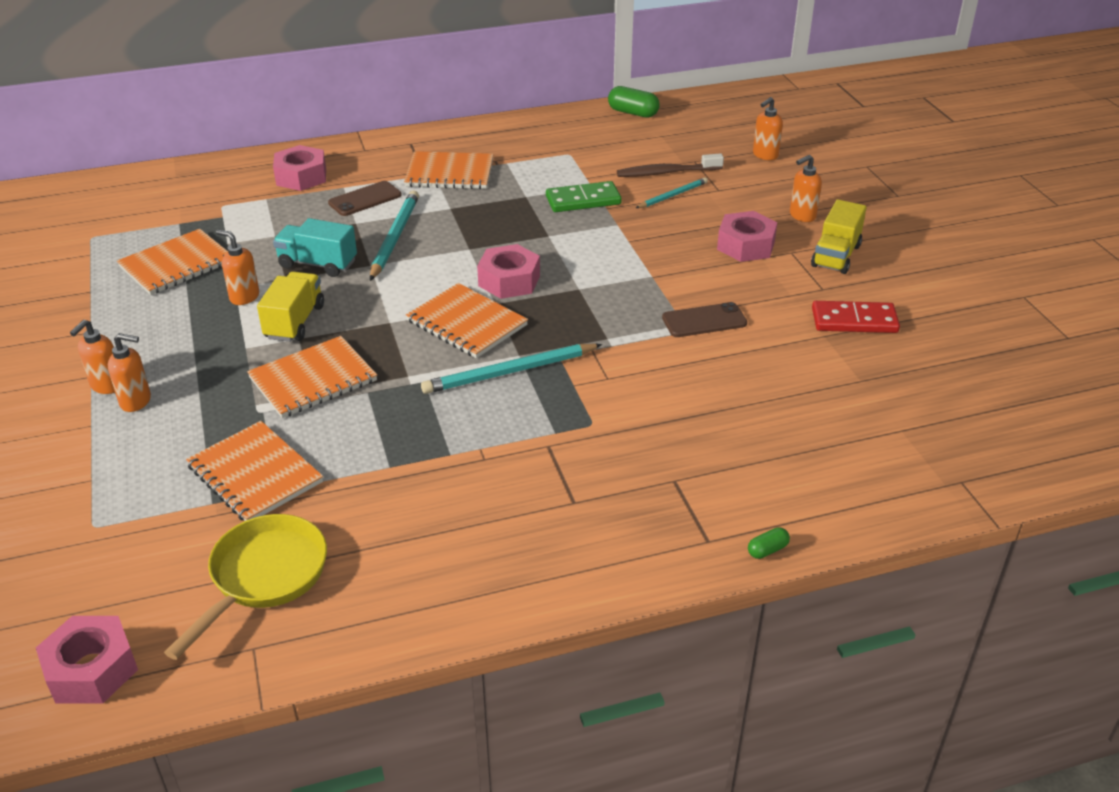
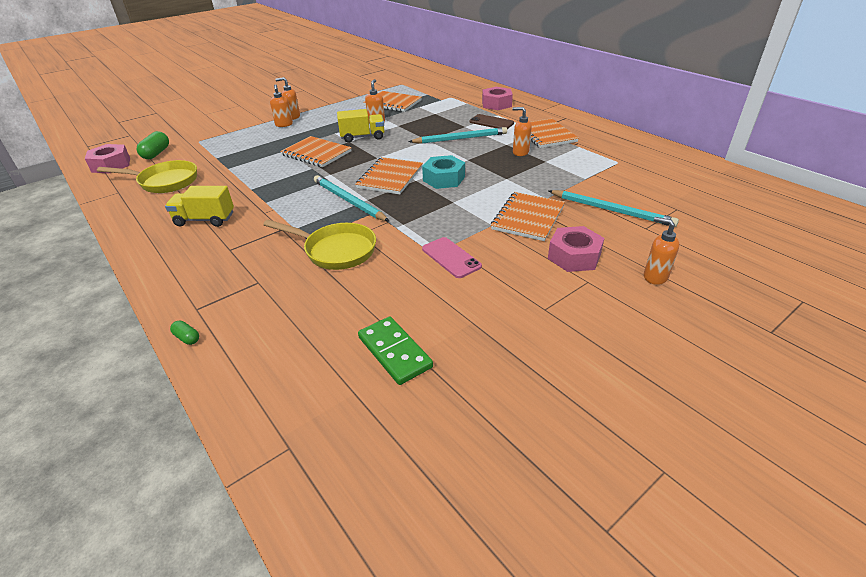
camera: 70 degrees right, 0 degrees up
orange notebook [186,421,323,521] -> orange notebook moved to [491,192,565,241]
turquoise truck [273,218,357,277] -> none
pink nut [477,244,540,299] -> turquoise nut [422,155,465,189]
green domino [546,181,622,212] -> green domino moved to [358,316,433,385]
green capsule [608,86,660,118] -> green capsule moved to [137,131,169,159]
brown toothbrush [617,153,724,177] -> none
turquoise pencil [636,177,708,208] -> turquoise pencil [549,190,679,227], size x1.67
brown phone [662,302,747,337] -> pink phone [422,237,482,278]
orange soap dispenser [753,97,783,160] -> orange soap dispenser moved to [513,107,532,156]
yellow truck [811,199,867,274] -> yellow truck moved to [165,186,234,227]
red domino [812,301,900,333] -> none
none -> yellow pan [263,220,376,270]

